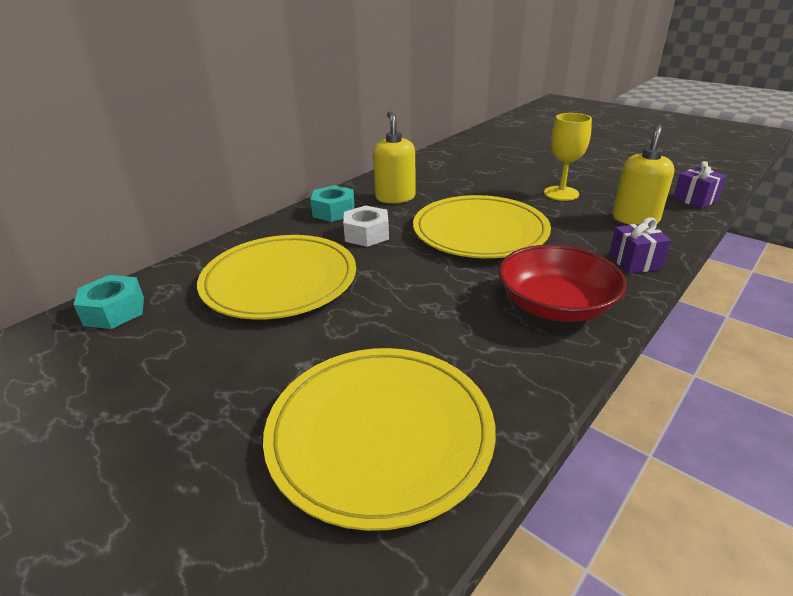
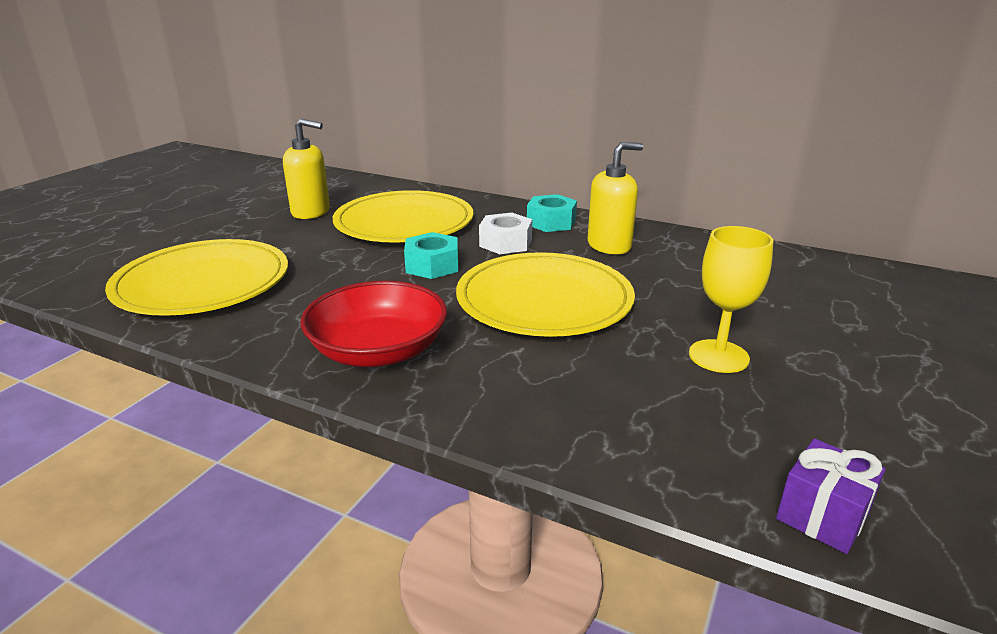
camera: 75 degrees right, 5 degrees down
turquoise nut [73,275,144,329] -> turquoise nut moved to [404,232,458,279]
purple gift [609,217,671,274] -> none
yellow soap dispenser [612,124,675,225] -> yellow soap dispenser moved to [283,118,330,219]

